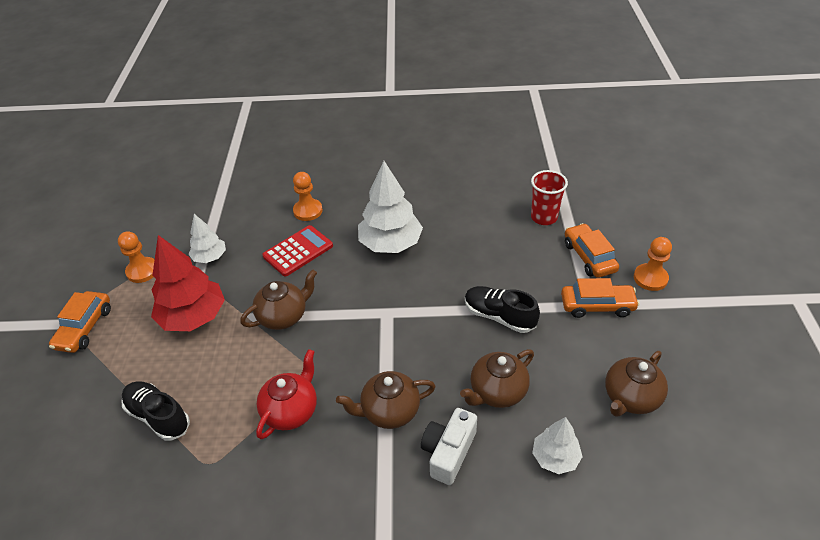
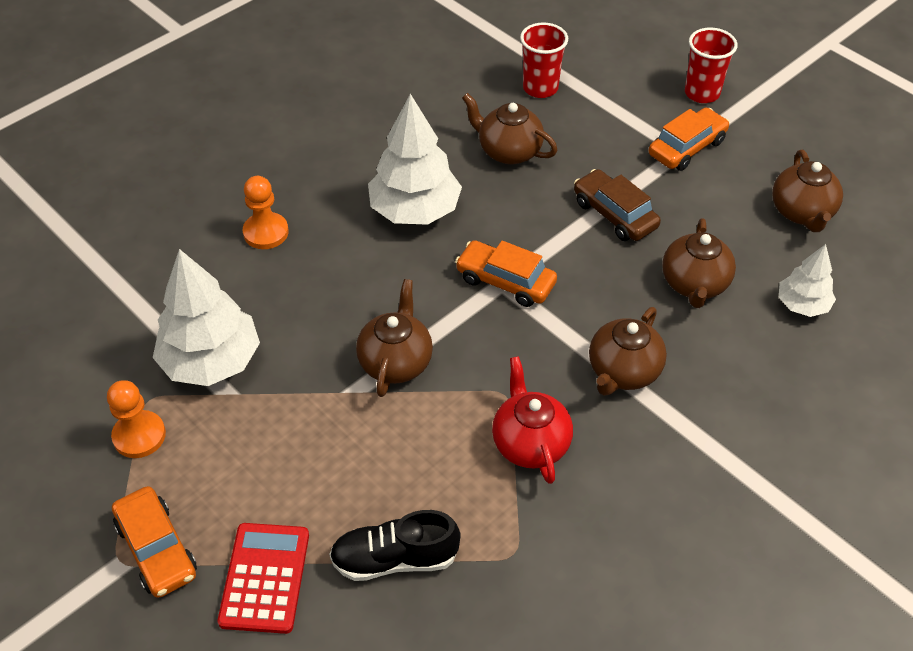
camera: 45 degrees left, 5 degrees up
red tree [151,235,225,331] -> none
white tree [188,214,226,263] -> white tree [153,249,260,386], size x1.78
red calculator [262,225,333,277] -> red calculator moved to [218,523,309,634]
white camera [421,408,477,485] -> none
black shoe [465,286,540,333] -> brown car [574,169,661,241]
orange car [565,223,619,278] -> orange car moved to [455,240,557,307]
orange pawn [634,237,672,291] -> red cup [685,27,738,103]
none -> brown teapot [462,93,557,165]

